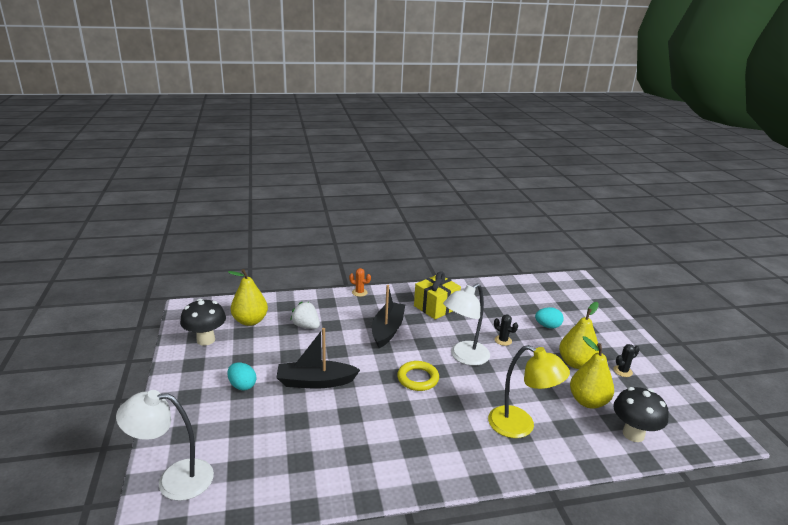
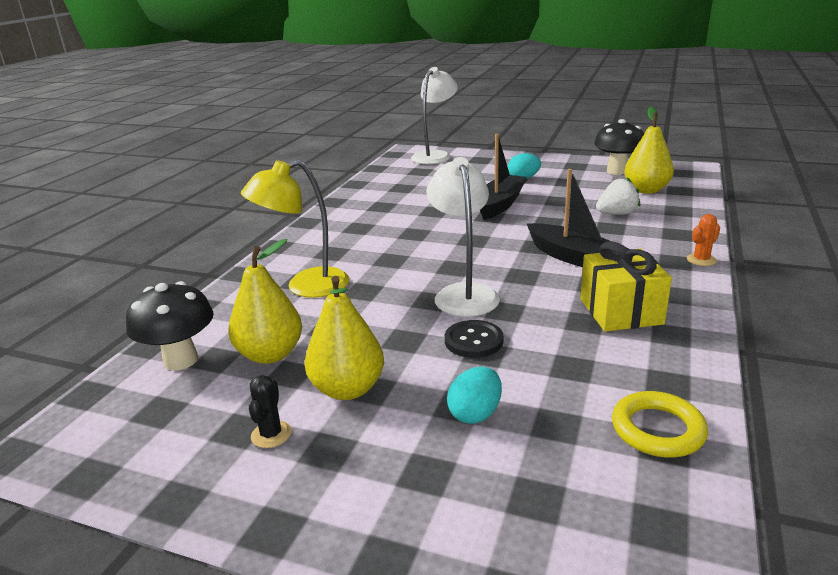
camera: 125 degrees right, 0 degrees up
yellow ring [397,361,439,391] -> yellow ring moved to [612,391,708,458]
black cactus [494,314,518,346] -> black button [445,320,504,358]

